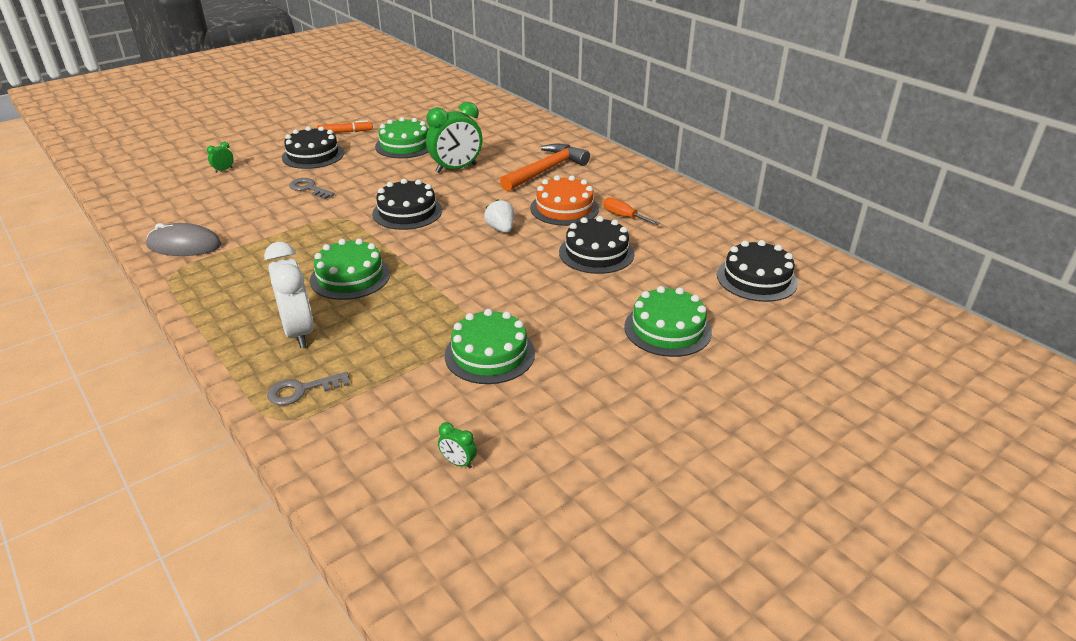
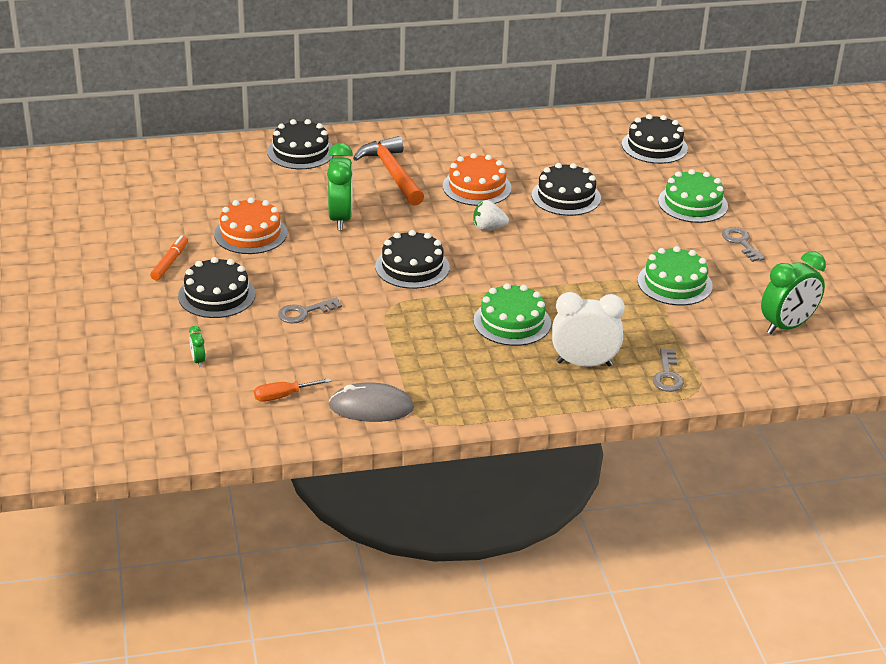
camera: 65 degrees left, 0 degrees up
grey mouse [146,223,221,256] -> grey mouse turned 60 degrees clockwise [329,382,414,422]
green cake [375,117,428,158] -> orange cake [214,197,287,254]
green clock [438,422,477,469] -> green clock [761,251,826,334], size x2.34
orange screwdriver [603,197,660,225] -> orange screwdriver moved to [254,378,331,402]
none -> black cake [267,119,334,169]
none -> grey key [722,227,765,262]

